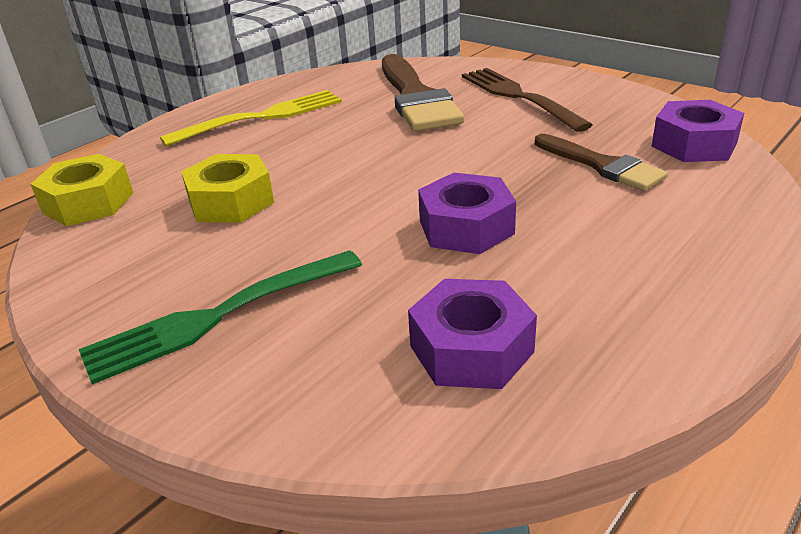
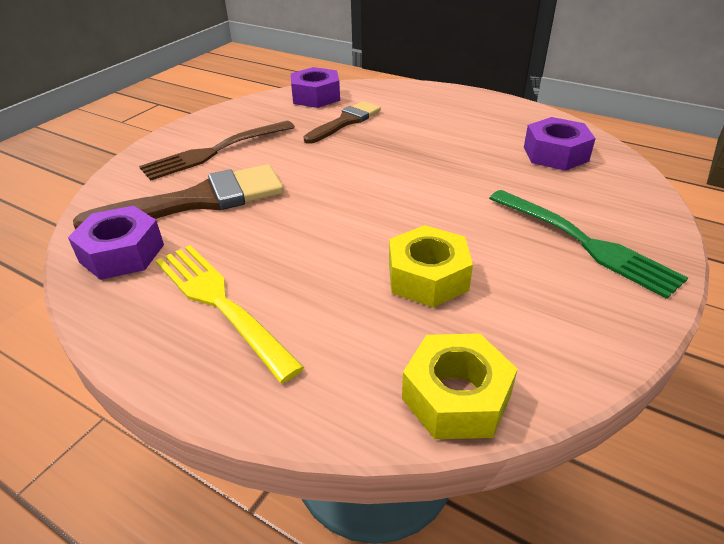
camera: 100 degrees left, 5 degrees up
purple nut [418,173,516,254] -> purple nut moved to [68,206,164,280]

